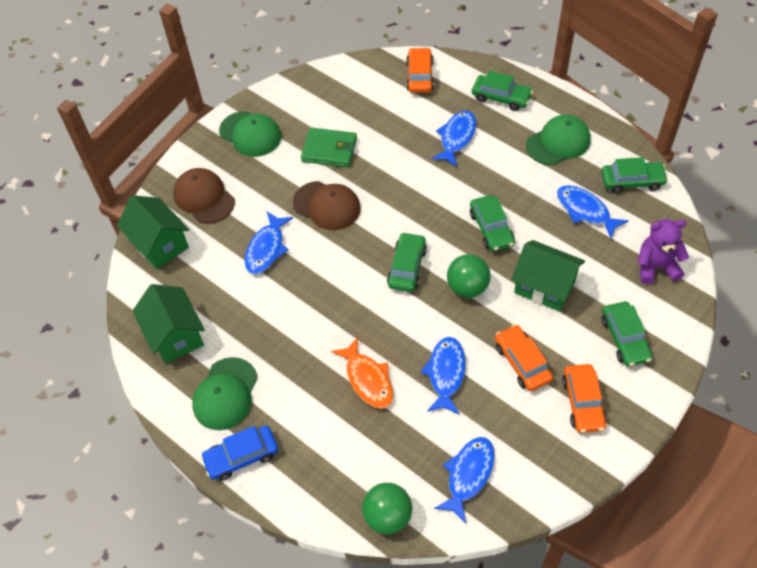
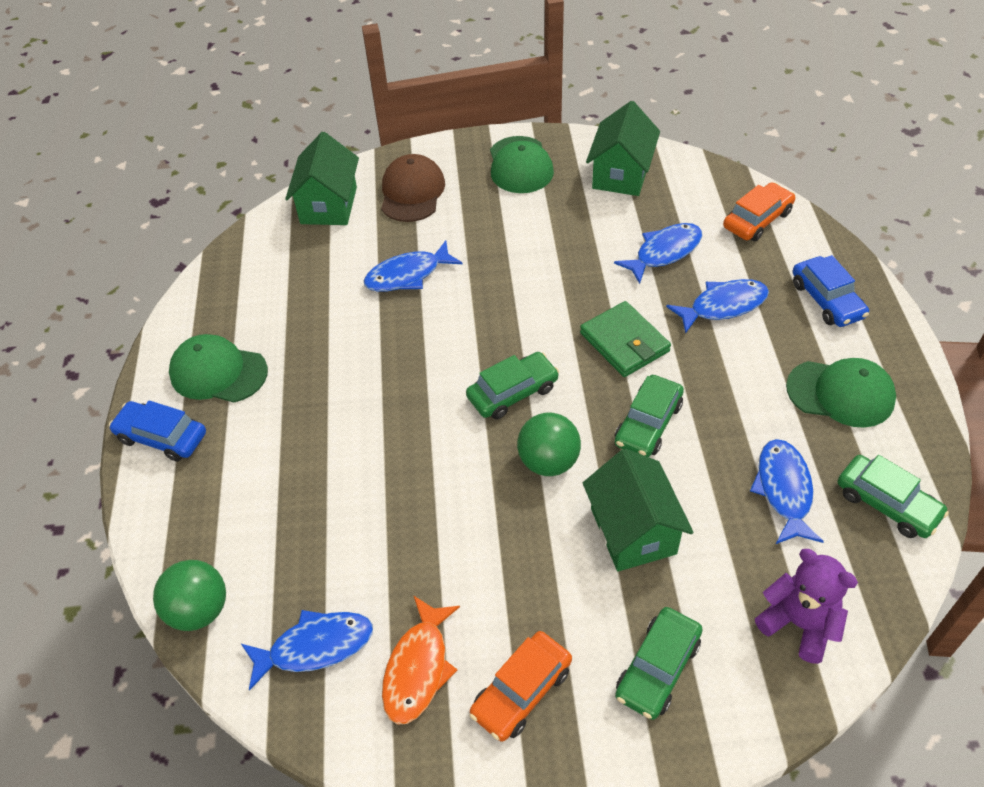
camera: 45 degrees right, 5 degrees down
green house [133,284,205,364] -> green house moved to [586,101,660,196]
green cap [192,357,258,430] -> green cap turned 45 degrees clockwise [169,334,268,402]
brown cap [293,181,361,230] -> none
green wallet [301,128,357,168] -> green wallet moved to [580,301,671,377]
orange fish [331,337,393,409] -> orange fish moved to [382,595,460,725]
blue fish [421,337,466,415] -> blue fish moved to [614,223,702,284]
green car [472,71,533,111] -> blue car [793,255,869,327]
orange car [495,324,553,391] -> none

